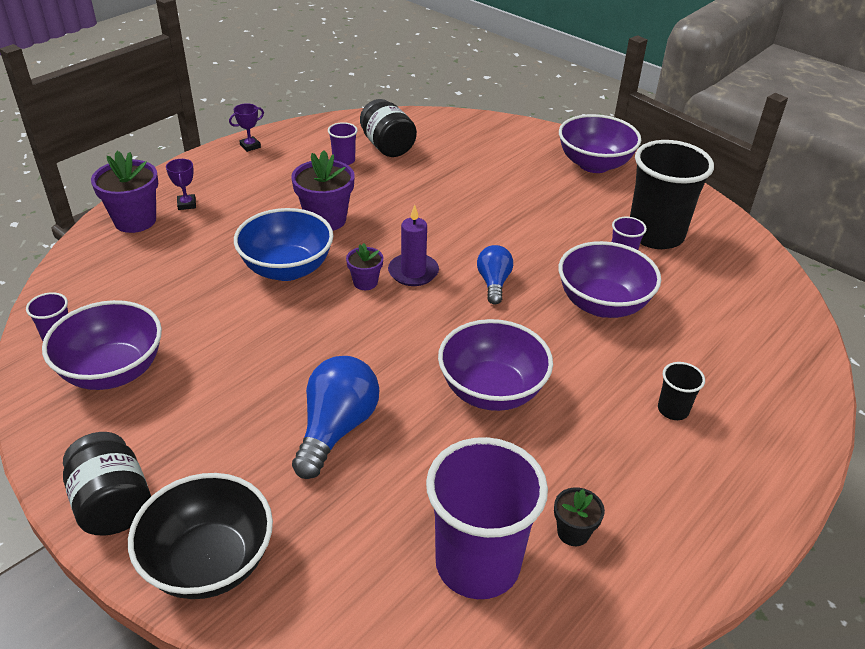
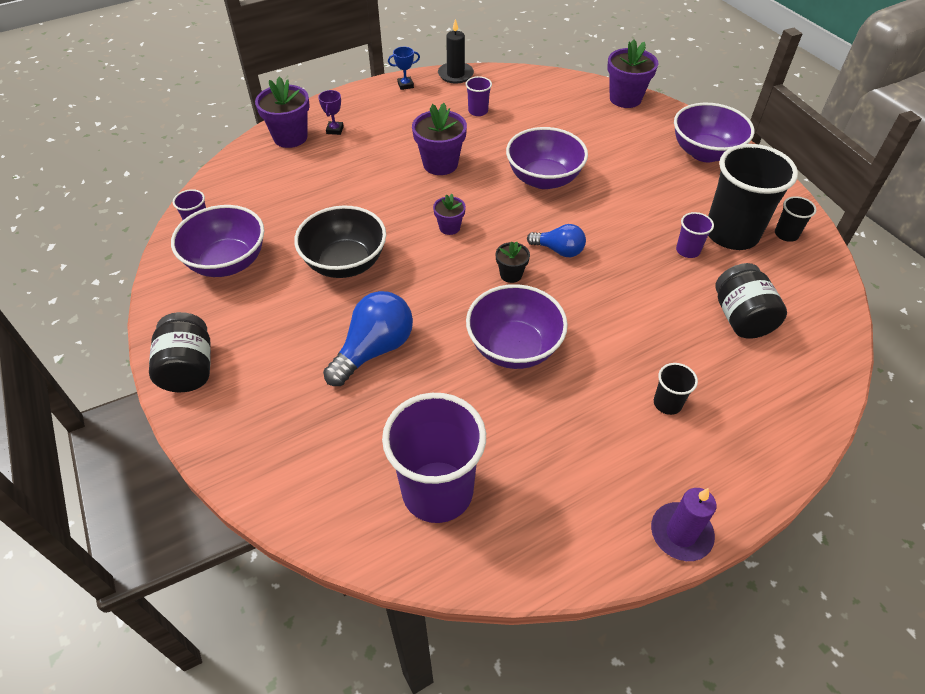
camera: 20 degrees right, 10 degrees up
black bowl [128,473,273,599] -> black bowl moved to [294,206,386,278]
purple trophy [229,103,264,152] -> blue trophy [388,47,420,90]
blue bowl [234,208,333,281] -> none
black jar [360,99,417,157] -> black jar moved to [715,263,787,339]
purple candle [388,205,439,286] -> purple candle moved to [651,488,716,561]
blue light bulb [477,245,513,305] -> blue light bulb turned 90 degrees clockwise [527,224,586,257]
black flower pot [554,487,605,546] -> black flower pot moved to [496,241,530,283]
purple bowl [559,241,661,318] -> purple bowl moved to [506,127,588,189]
none -> black candle [438,19,474,84]
none -> purple flower pot [607,40,658,108]
none -> black cup [775,196,816,242]

